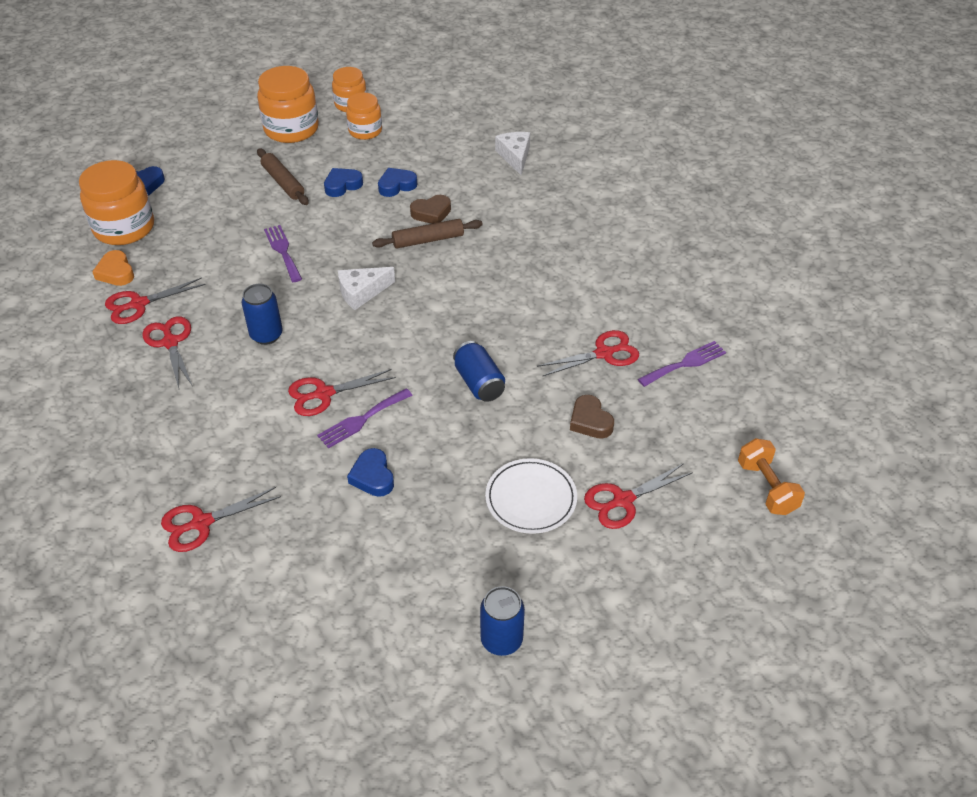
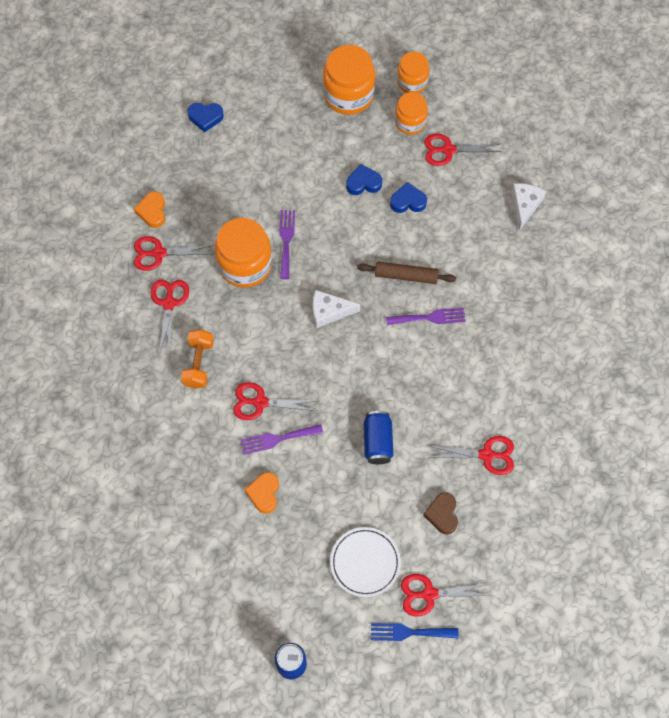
camera: 25 degrees right, 20 degrees up
orange jar [79,160,154,245] -> orange jar moved to [215,218,272,288]
red scissors [161,487,281,552] -> red scissors moved to [424,134,502,166]
blue can [242,284,283,345] -> none
brown rolling pin [257,148,309,205] -> none
blue heart [347,448,394,497] -> orange heart [245,472,279,514]
brown heart [410,195,451,224] -> none
purple fork [638,341,726,387] -> purple fork moved to [386,307,466,325]
orange dumbbell [738,438,805,515] -> orange dumbbell moved to [181,329,214,389]
none -> blue fork [371,623,458,641]

